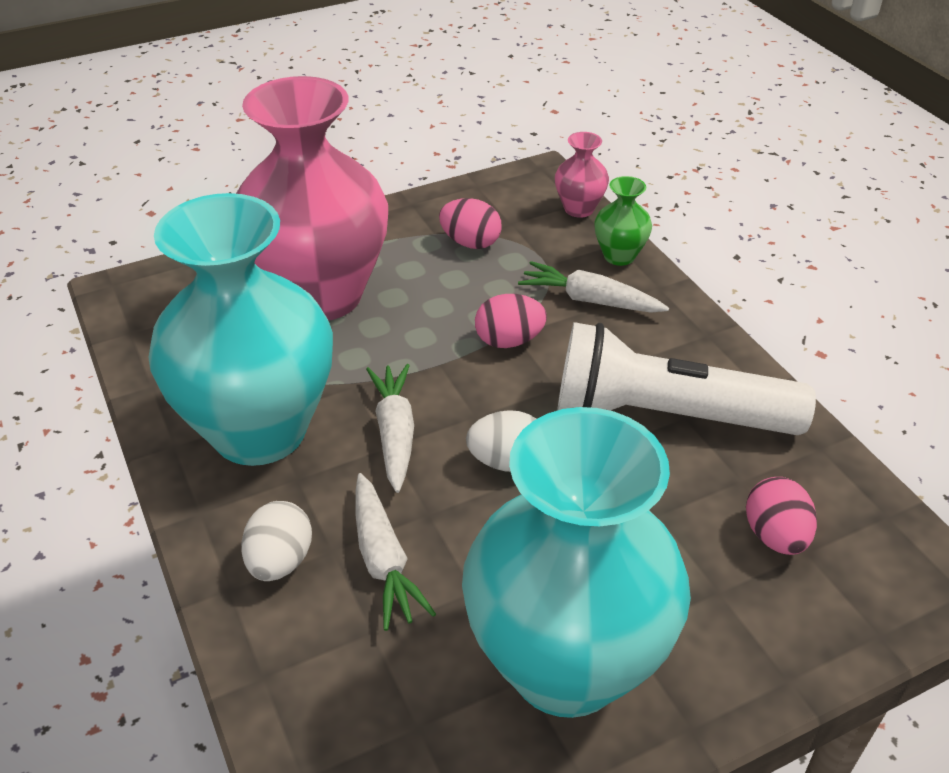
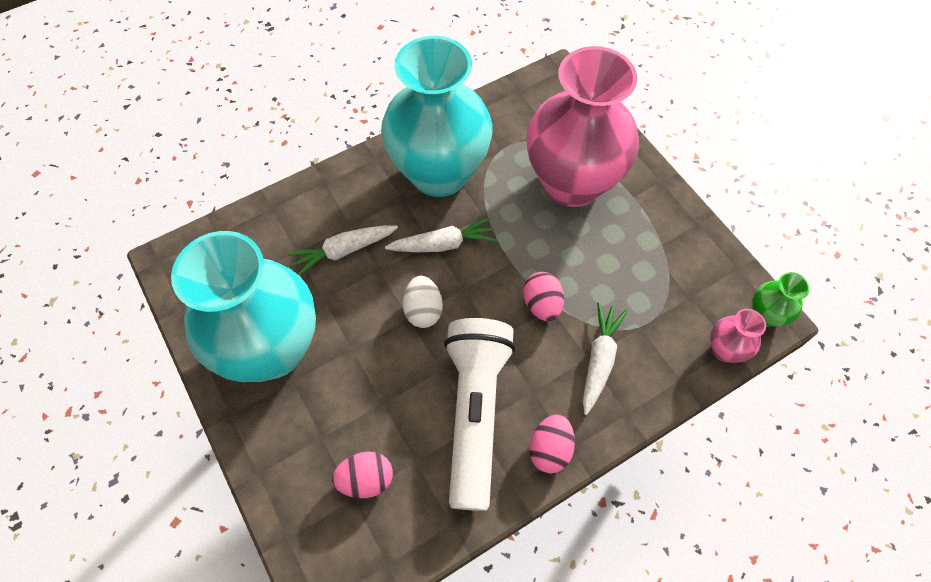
camera: 85 degrees right, 20 degrees up
white egg [241,501,312,581] -> none
pink egg [439,198,502,249] -> pink egg moved to [529,414,575,473]
green vase [594,176,652,266] -> green vase moved to [752,272,810,327]

